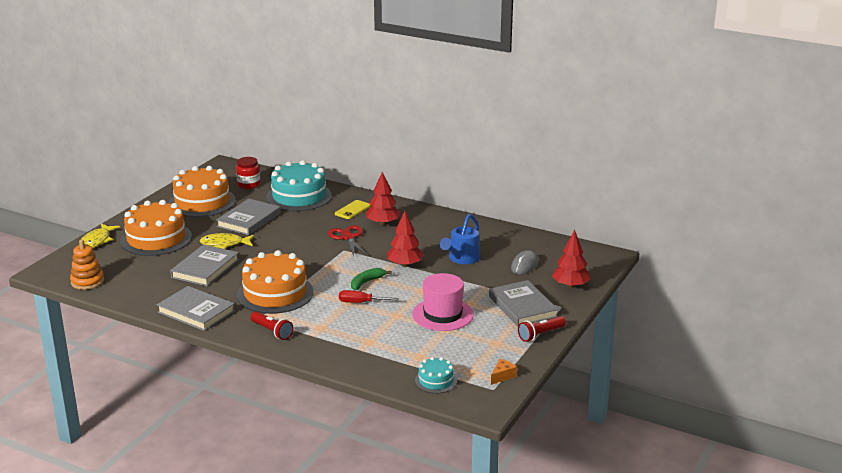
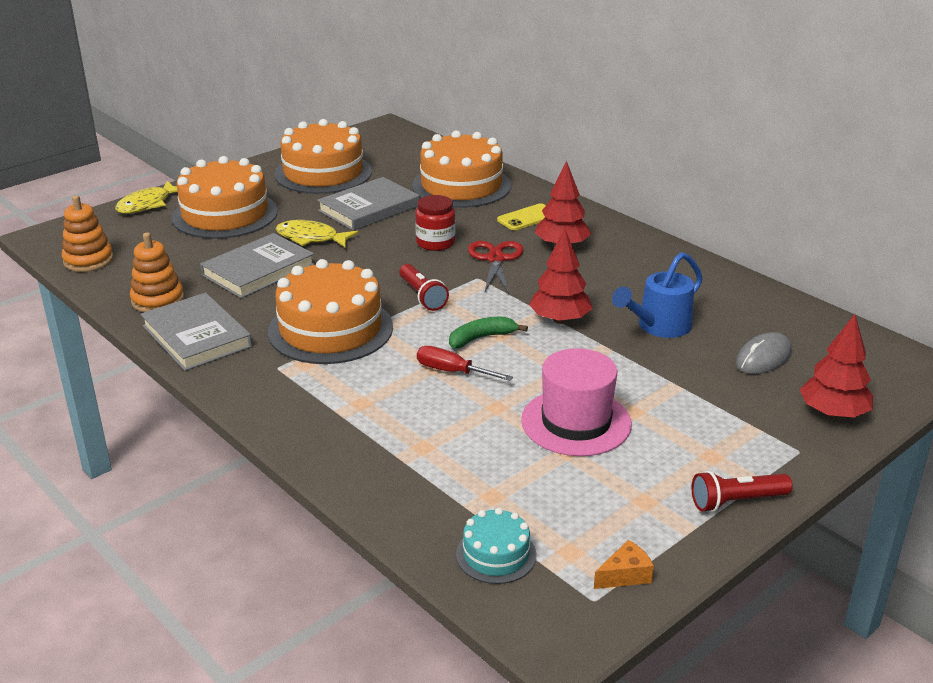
camera: 20 degrees right, 5 degrees up
red jar [236,157,260,189] -> red jar moved to [415,195,456,251]
red flashlight [250,311,294,340] -> red flashlight moved to [399,264,449,311]
turquoise cake [266,160,332,211] -> orange cake [412,130,511,208]
grey book [489,280,558,327] -> none
none -> orange stacking toy [130,232,184,312]

